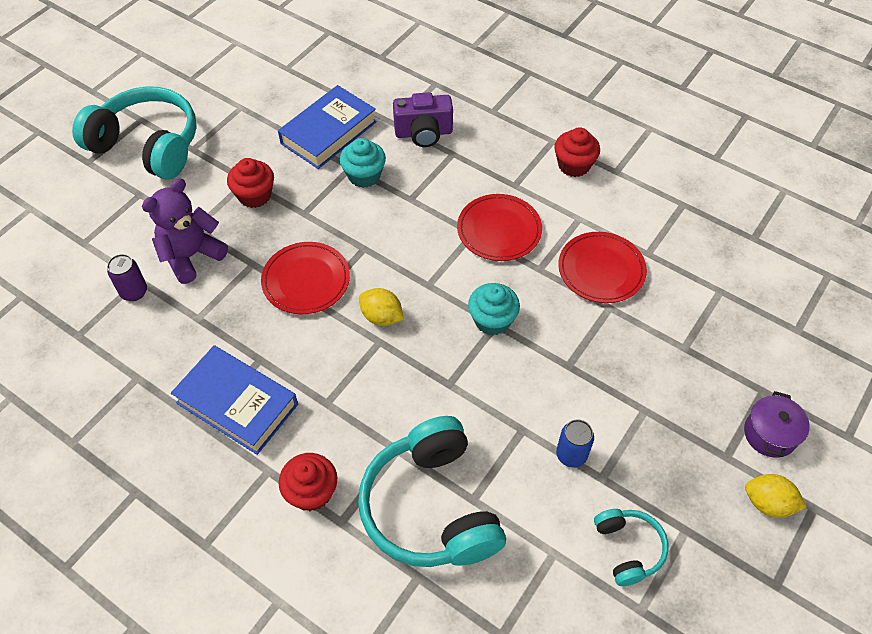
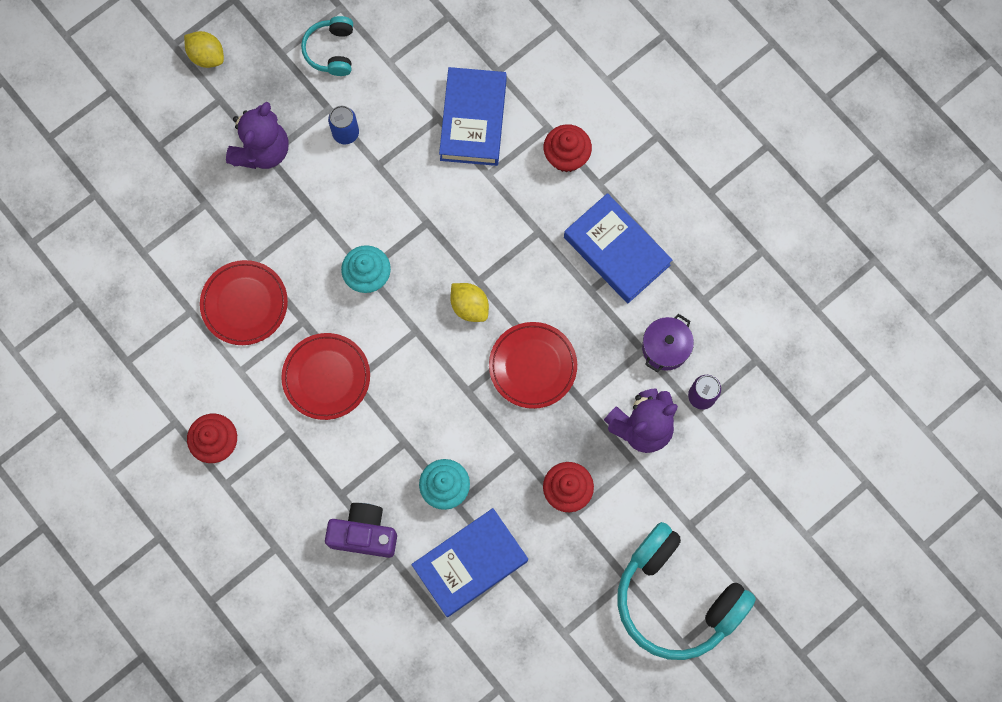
camera: 165 degrees left, 20 degrees up
turquoise headphones [358,416,506,567] -> blue book [439,67,507,166]
purple pot [744,391,810,458] -> purple pot moved to [642,314,694,372]
none -> purple teddy bear [226,102,289,169]

